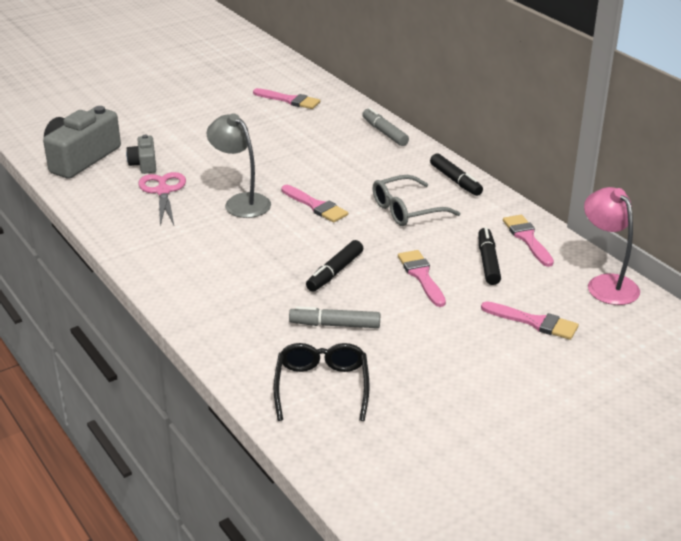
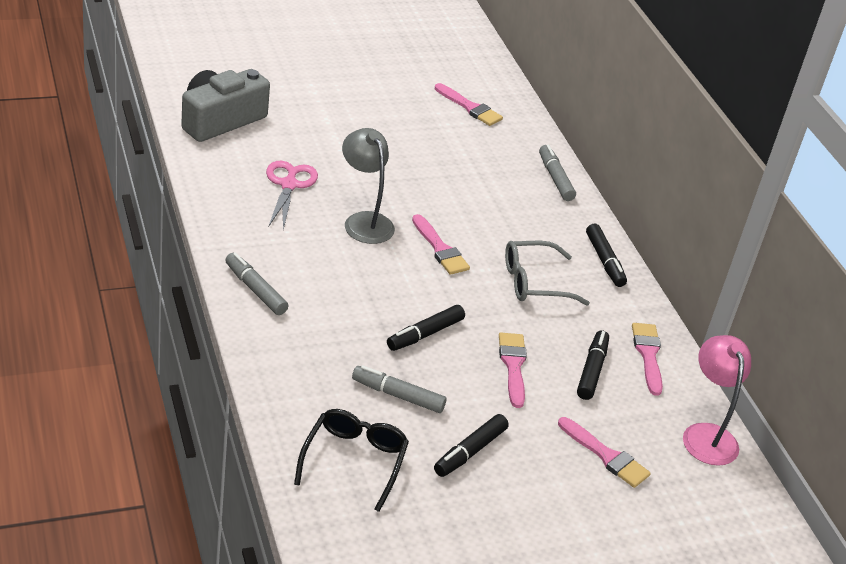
camera: 10 degrees right, 5 degrees up
grey camera [126,135,156,174] -> none
none -> grey marker [225,253,288,315]
none -> black marker [434,414,509,477]

